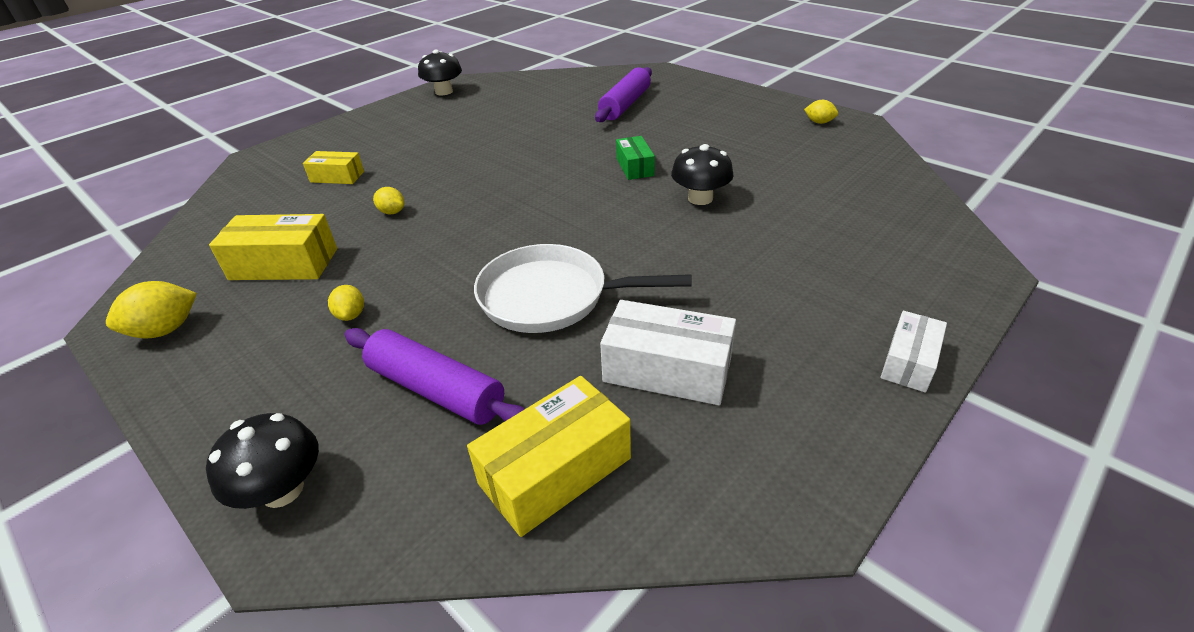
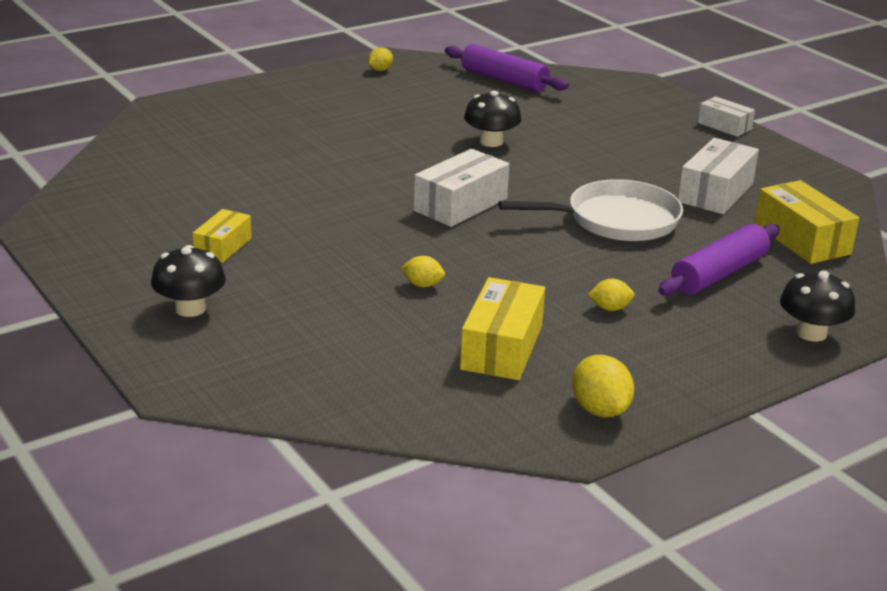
camera: 80 degrees left, 10 degrees down
yellow box [303,151,364,184] -> yellow box moved to [193,209,252,263]
yellow lemon [373,187,405,214] -> yellow lemon turned 60 degrees clockwise [401,256,445,287]
black mushroom [418,50,462,95] -> black mushroom moved to [151,245,226,317]
white pan [474,244,691,333] -> white pan turned 120 degrees counterclockwise [499,179,683,241]
purple rolling pin [595,67,652,122] -> purple rolling pin moved to [445,44,569,92]
green box [616,136,655,180] -> none
none -> white box [414,149,509,227]

